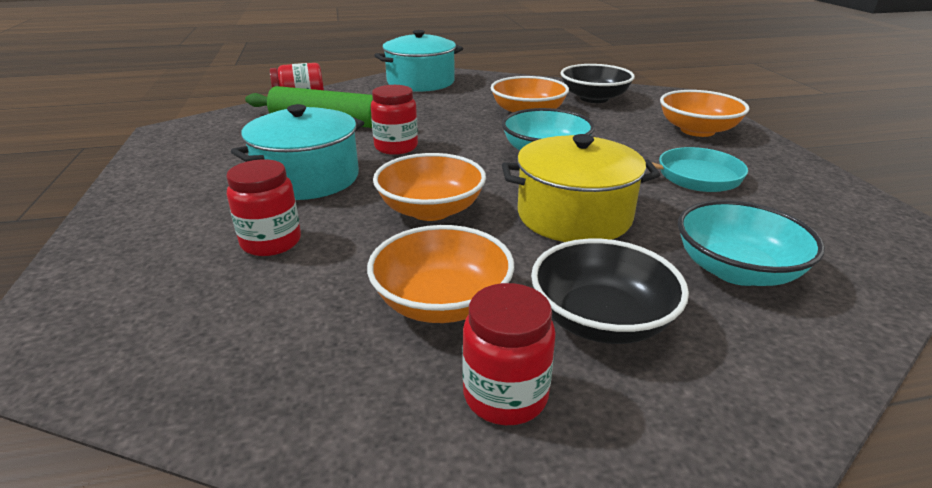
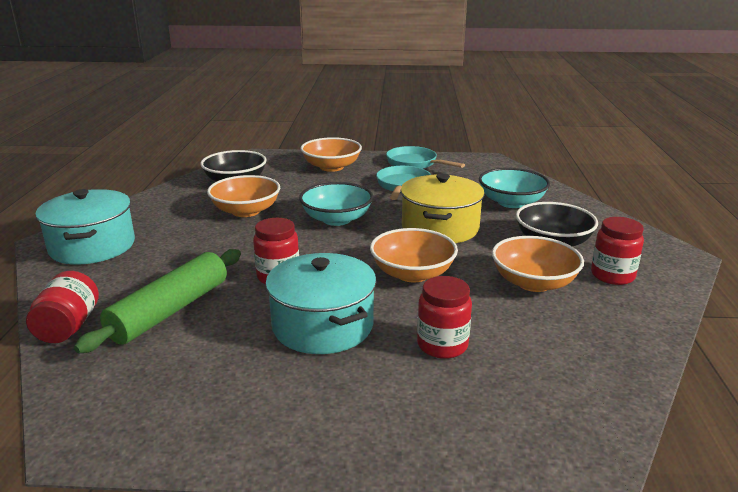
camera: 75 degrees left, 5 degrees down
none -> turquoise pan [386,146,465,169]

